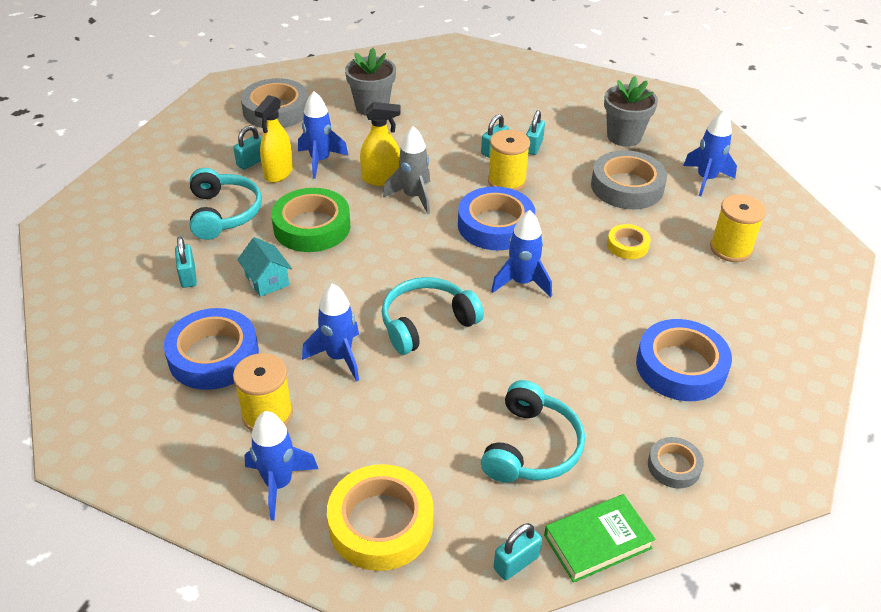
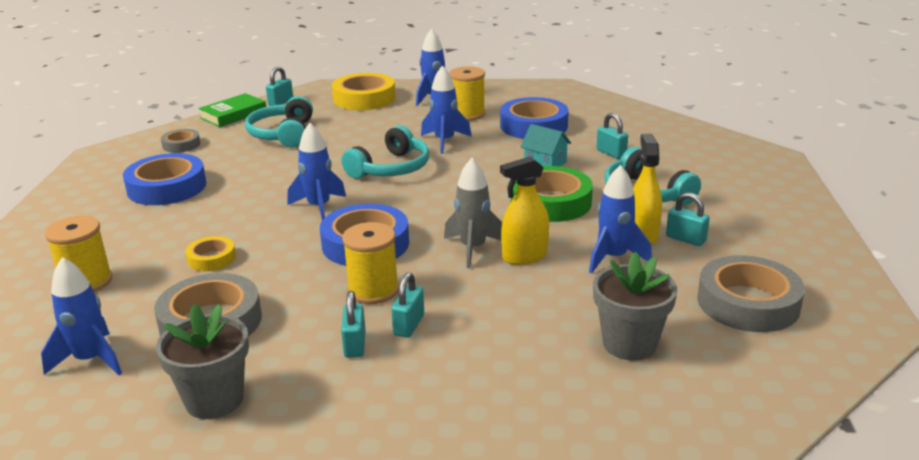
camera: 160 degrees right, 15 degrees down
turquoise padlock [234,125,262,170] -> turquoise padlock turned 75 degrees counterclockwise [666,192,710,246]

